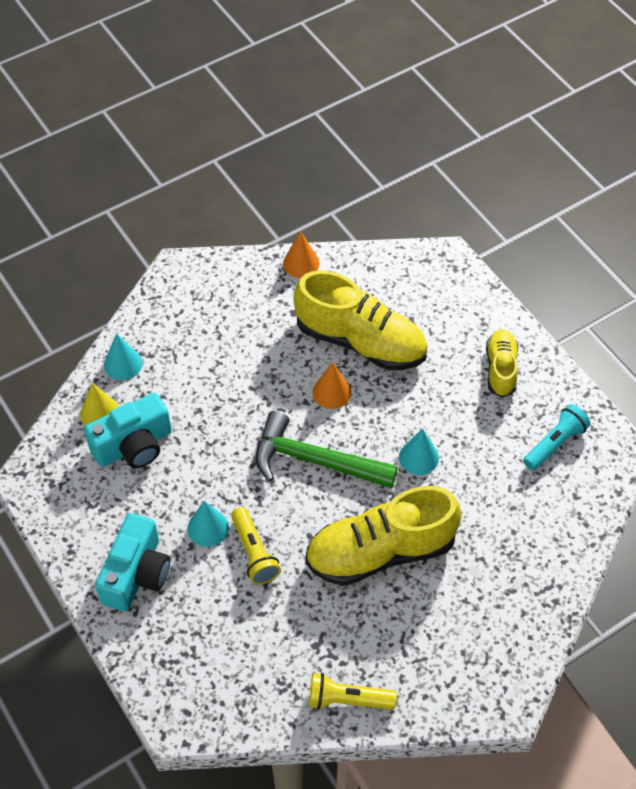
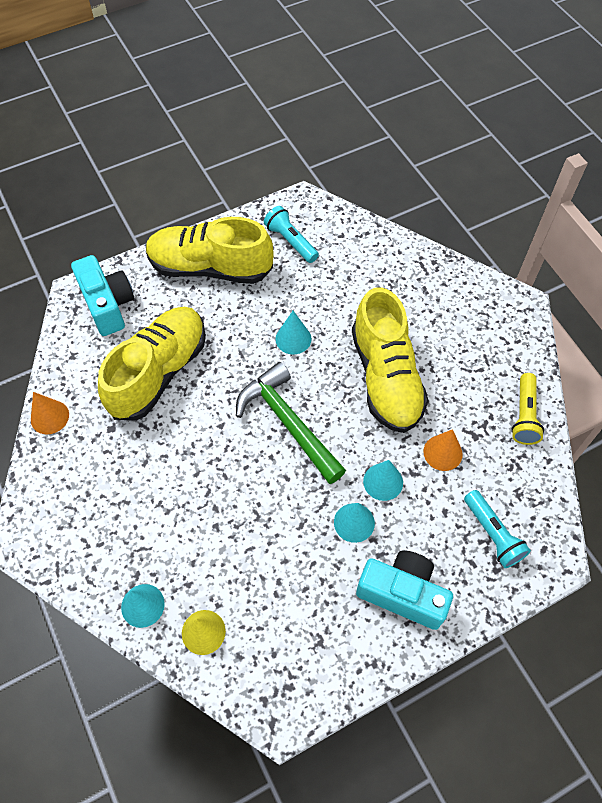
camera: 85 degrees left, 5 degrees up
turquoise camera [84,393,172,468] -> turquoise camera moved to [71,255,134,336]
yellow flashlight [231,507,281,585] -> turquoise cone [363,460,403,501]
green hammer [255,411,398,488] -> green hammer turned 120 degrees clockwise [236,362,346,484]
orange cone [313,362,351,409] -> orange cone moved to [423,429,463,471]
yellow shoe [486,329,518,398] -> yellow shoe [146,217,274,284], size x1.85
none -> turquoise flashlight [464,490,531,568]

